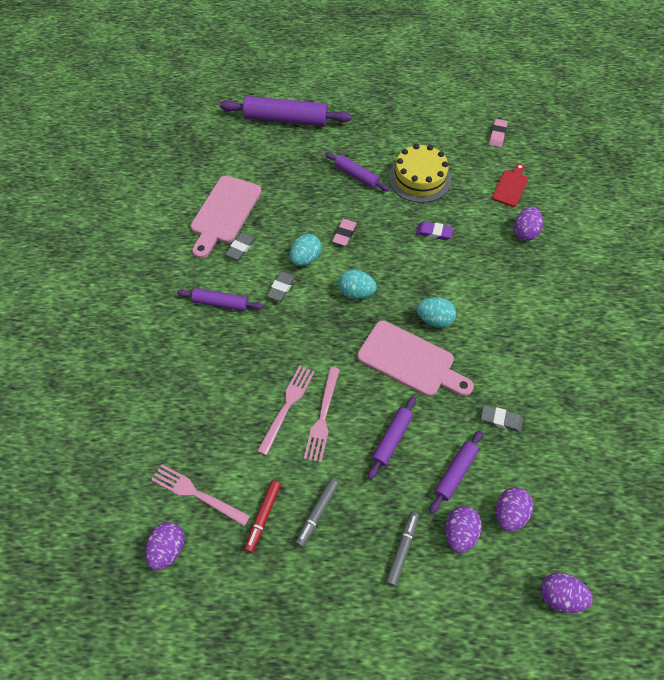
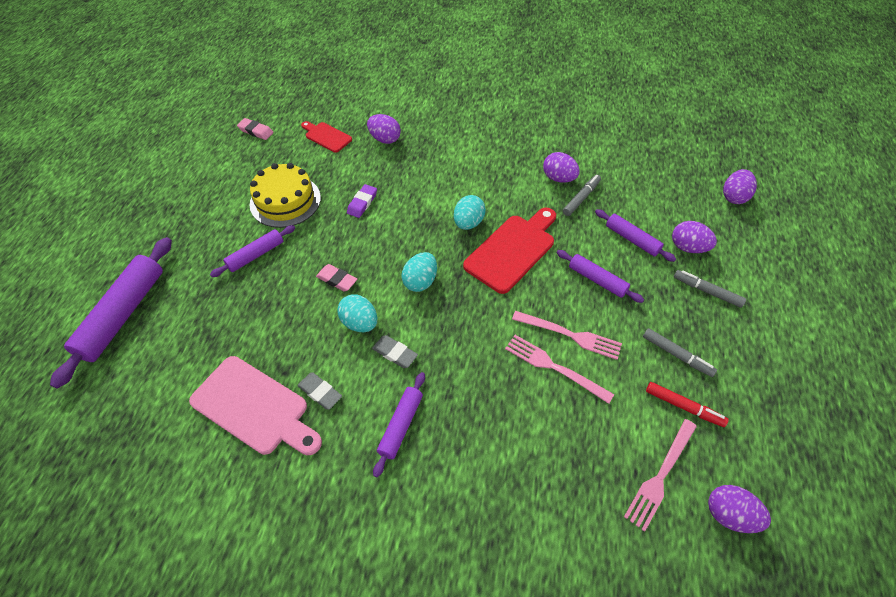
camera: 80 degrees left, 5 degrees down
pink cutting board [357,321,474,397] -> red cutting board [463,208,556,294]
grey eraser [481,405,523,432] -> grey marker [563,175,601,216]
purple egg [496,487,533,532] -> purple egg moved to [543,152,580,183]

